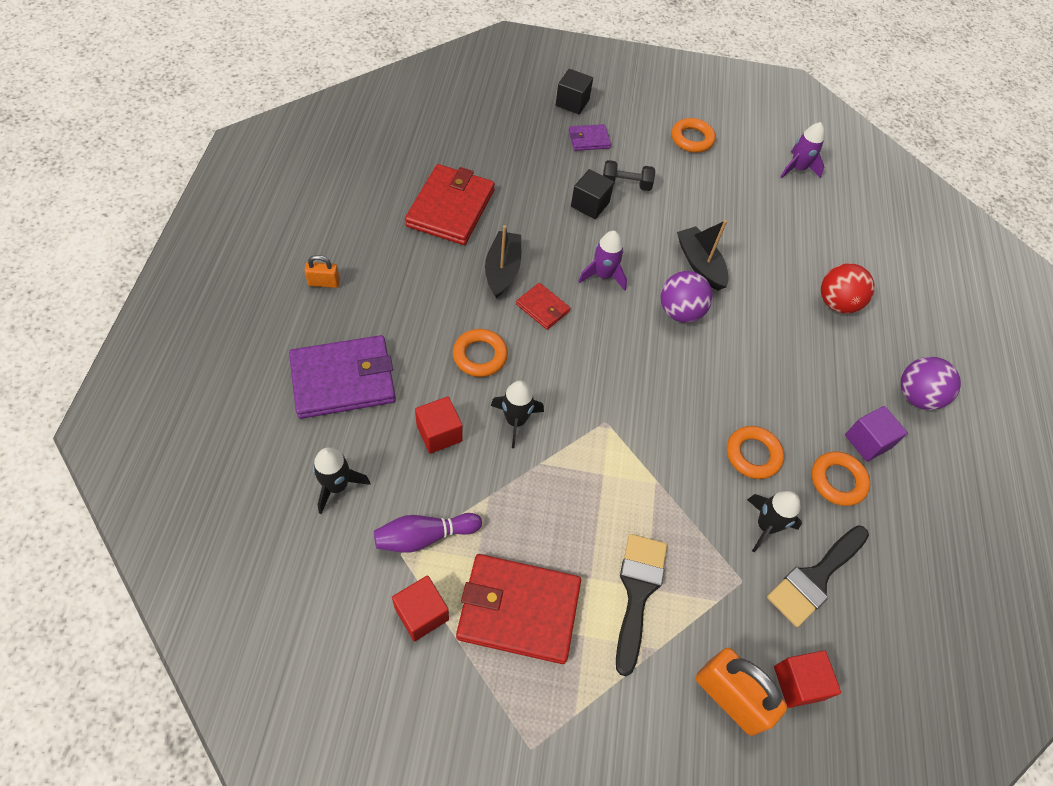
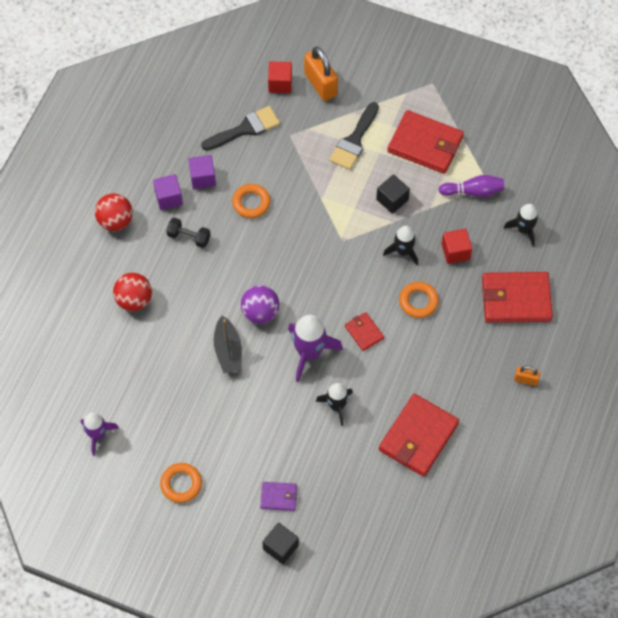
camera: 160 degrees left, 5 degrees up
purple wallet [289,335,396,419] -> red wallet [482,272,553,323]
red cube [392,575,449,641] -> none
black boat [485,225,521,298] -> none
black cube [571,169,614,219] -> black cube moved to [376,174,410,214]
purple rocket [578,231,627,291] -> purple rocket [288,315,343,382], size x1.57
black dumbbell [603,160,655,191] -> black dumbbell moved to [166,218,210,248]
black rocket [747,491,802,552] -> black rocket moved to [316,383,353,426]
orange ring [811,451,870,506] -> purple cube [188,155,216,189]
purple ball [901,357,961,410] -> red ball [95,193,133,231]

